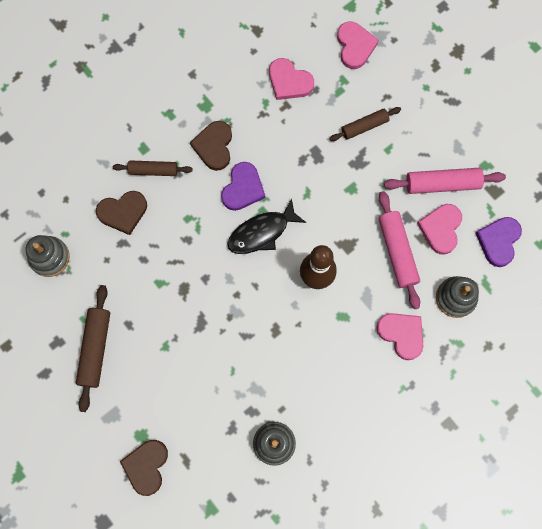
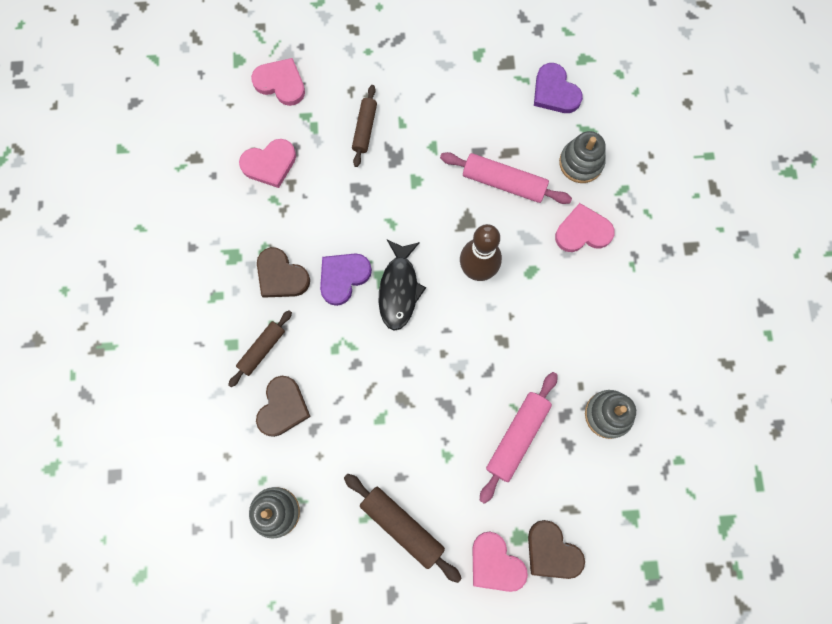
camera: 55 degrees left, 0 degrees up
purple heart [221,162,266,211] -> purple heart turned 105 degrees counterclockwise [320,253,372,306]
pink rolling pin [384,168,506,194] -> pink rolling pin moved to [480,372,558,504]
pink heart [417,204,462,255] -> pink heart moved to [472,532,528,592]

